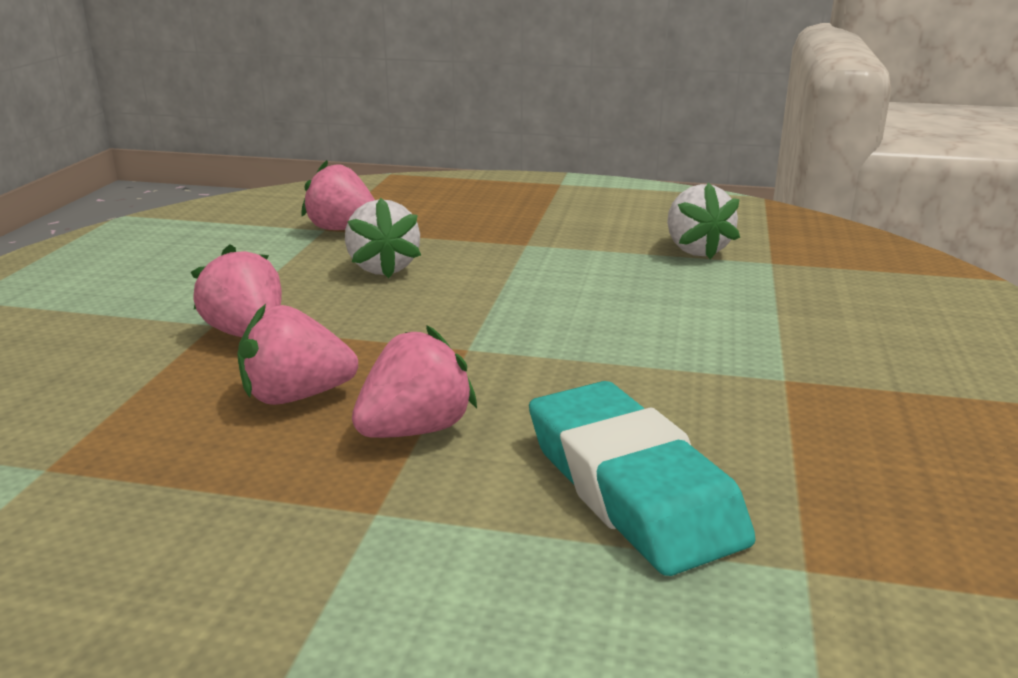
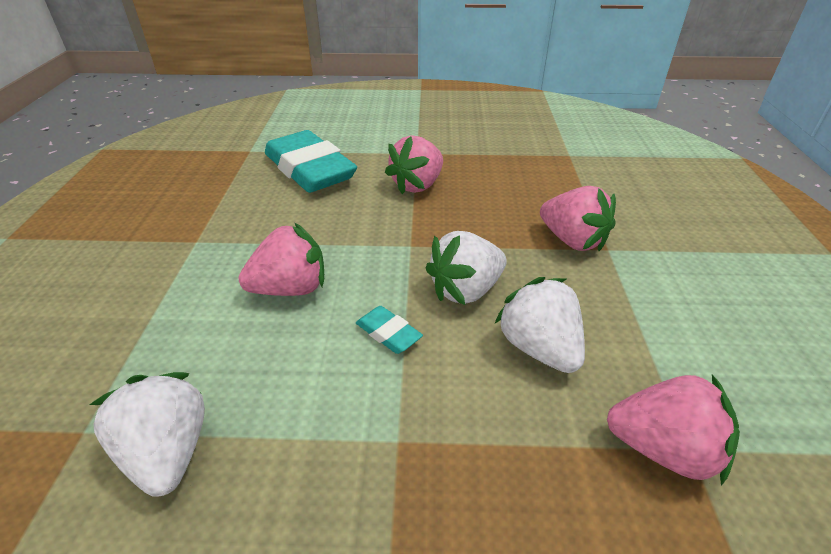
camera: 170 degrees right, 15 degrees up
pink strawberry [237,304,358,405] -> pink strawberry moved to [238,223,324,296]
none -> turquoise eraser [356,306,423,354]
none -> white strawberry [426,231,507,305]

